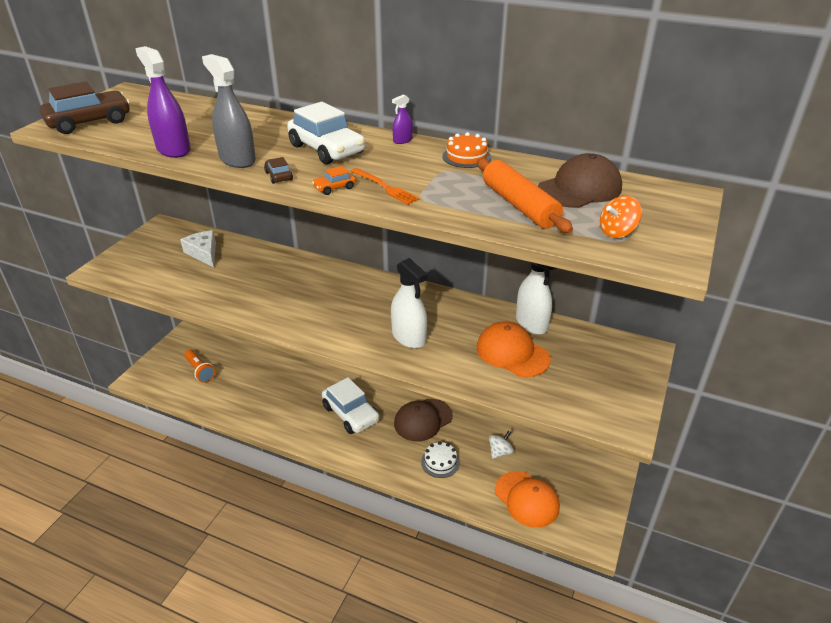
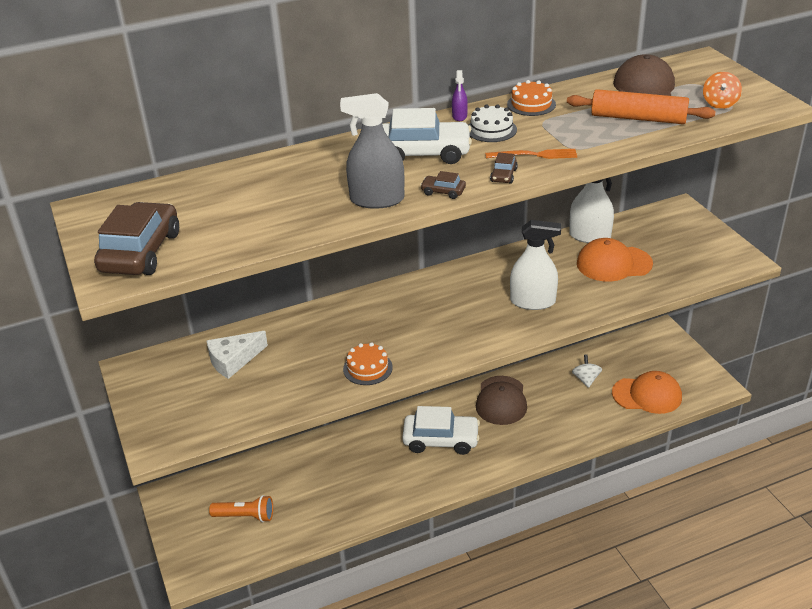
camera: 45 degrees left, 0 degrees up
purple spray bottle [135,46,191,158] -> none
white cheese [181,230,216,267] -> white cheese turned 45 degrees counterclockwise [206,331,268,379]
orange car [312,166,356,195] -> brown car [490,153,518,184]
white cake [421,441,460,478] -> white cake moved to [468,105,517,142]
none -> orange cake [343,342,393,385]

